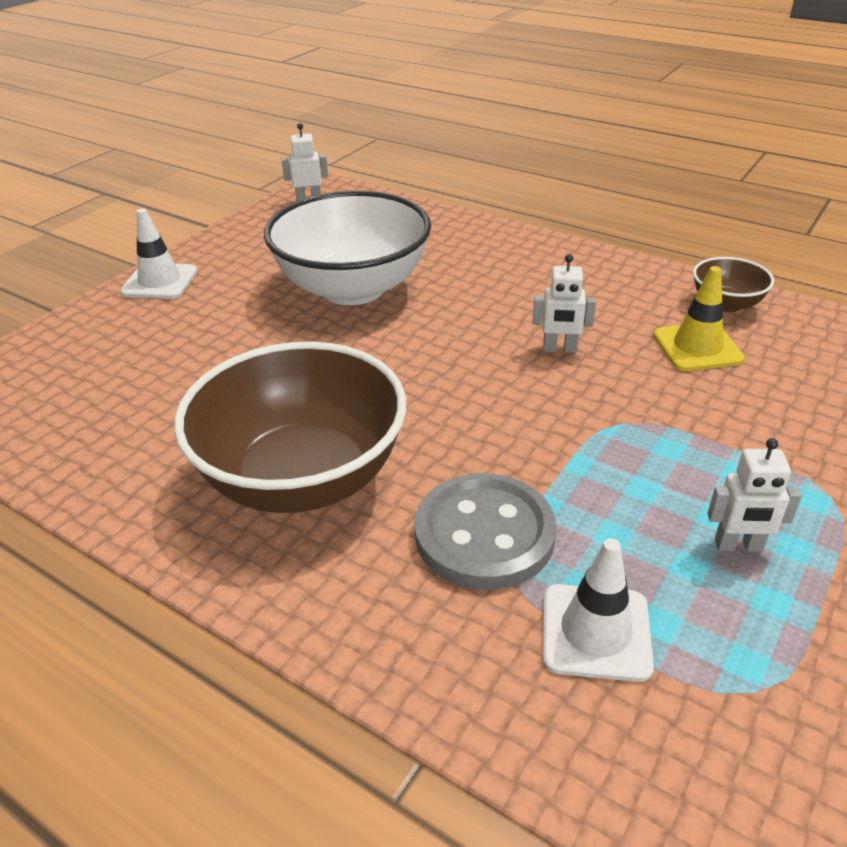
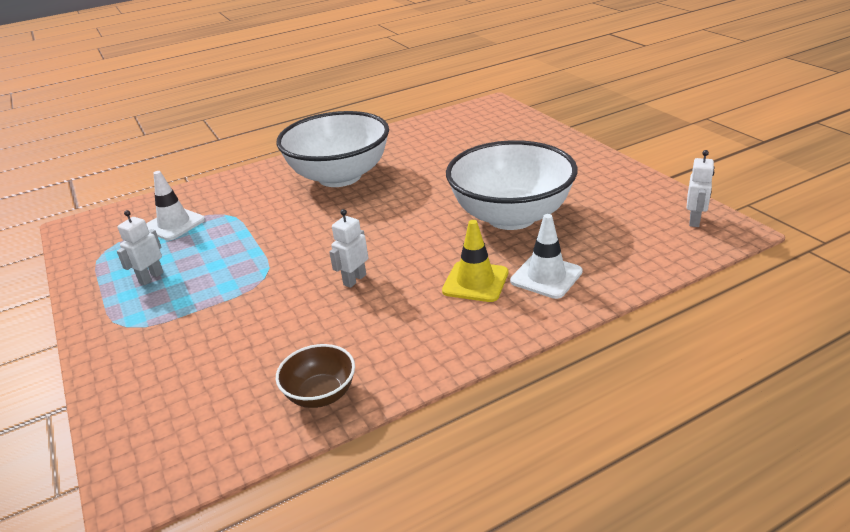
camera: 120 degrees right, 5 degrees down
white traffic cone [120,209,198,299] -> white traffic cone moved to [510,214,583,299]
brown bowl [174,341,406,513] -> white bowl [276,111,389,187]
grey button [414,473,557,590] -> none
yellow traffic cone [653,266,745,371] -> yellow traffic cone moved to [442,220,508,302]

